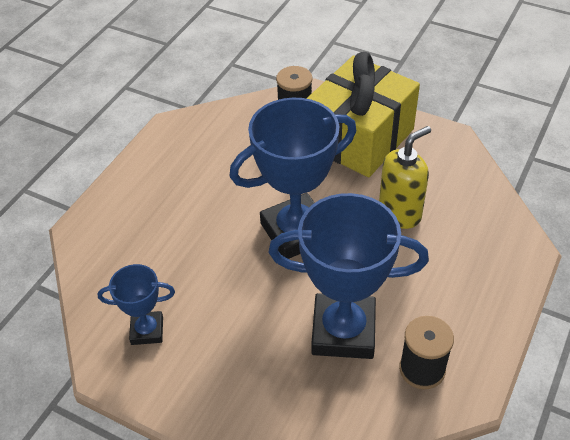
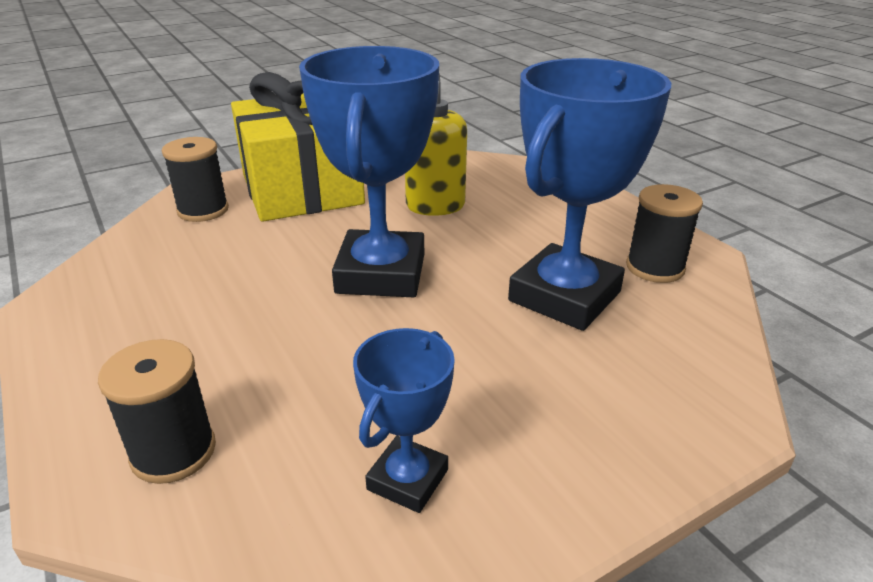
camera: 60 degrees left, 15 degrees down
none -> black spool [98,339,216,484]

